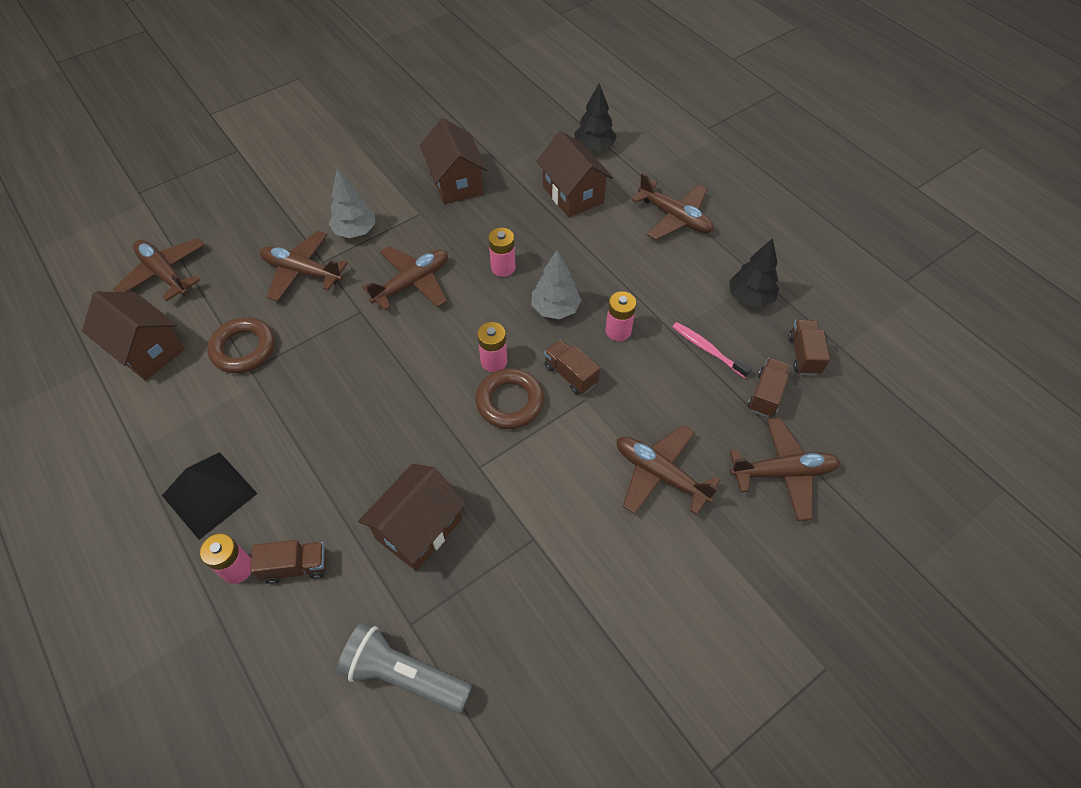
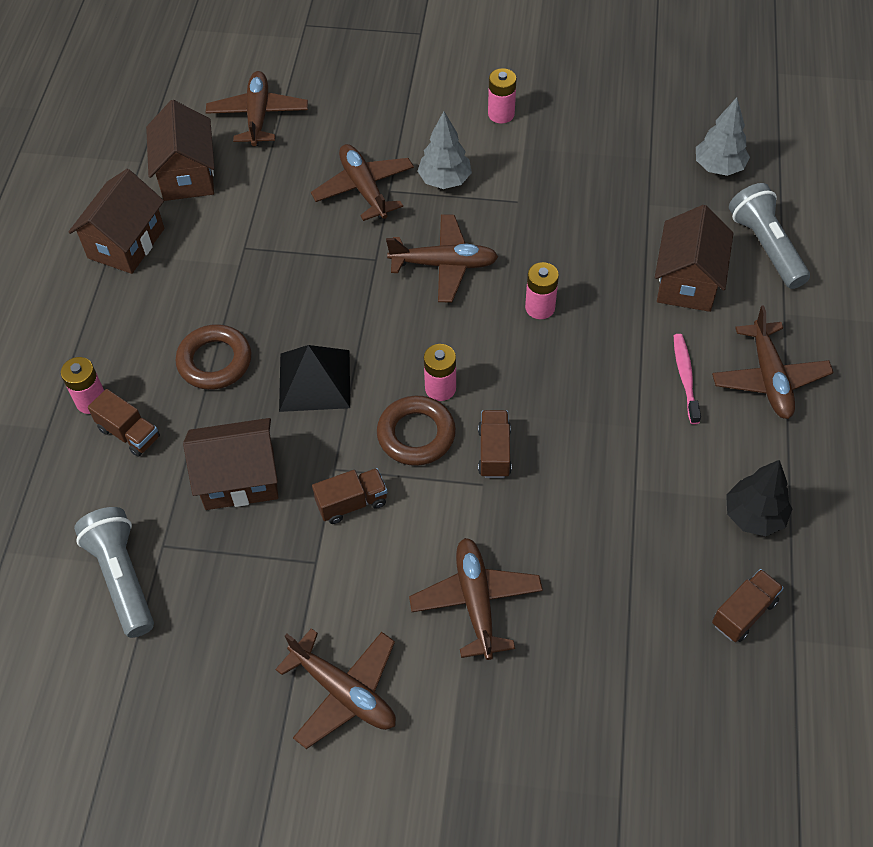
camera: 45 degrees right, 0 degrees up
black pyramid [162,452,258,540] -> black pyramid moved to [279,345,350,412]
brown ring [207,317,275,373] -> brown ring moved to [175,324,252,390]
brown house [420,118,488,204] -> brown house moved to [69,169,164,274]
grey tree [531,250,581,319] -> grey tree moved to [696,97,750,176]
black tree [574,83,617,151] -> grey flashlight [729,183,810,289]
pink battery [605,291,636,341] -> pink battery moved to [488,68,517,124]
pink toothbrush [673,322,752,378] -> pink toothbrush moved to [674,334,701,424]
brown plane [730,418,840,521] -> brown plane moved to [275,628,396,749]
brown truck [748,358,790,417] -> brown truck moved to [312,468,388,524]

